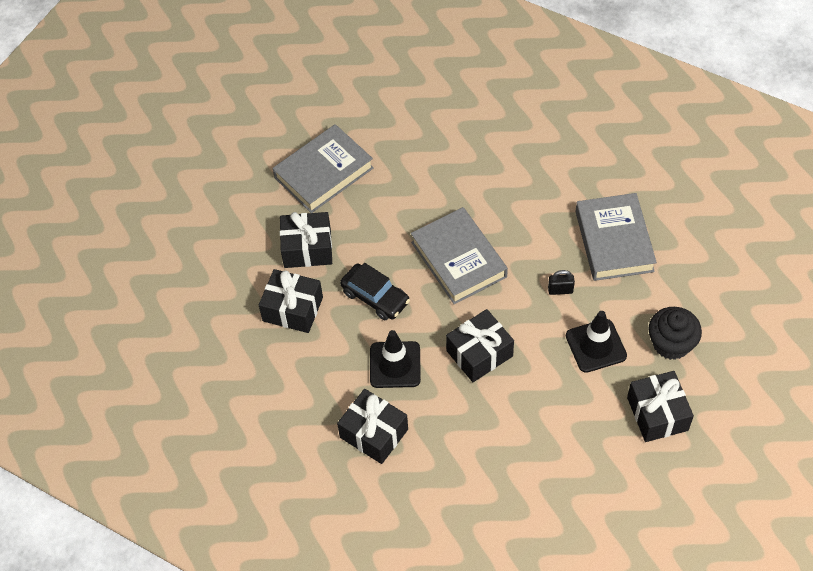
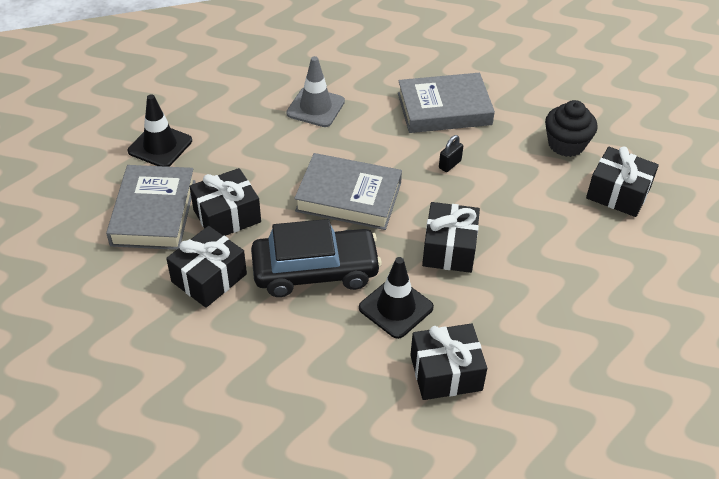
camera: 50 degrees left, 10 degrees down
black gift [259,269,323,333] -> black gift moved to [190,168,261,236]
black car [340,263,410,320] -> black car [251,219,382,297], size x1.55
black traffic cone [566,311,627,373] -> black traffic cone moved to [128,94,192,167]
grey book [575,193,657,281] -> grey book turned 45 degrees counterclockwise [398,73,495,133]
none -> grey traffic cone [286,56,345,127]

